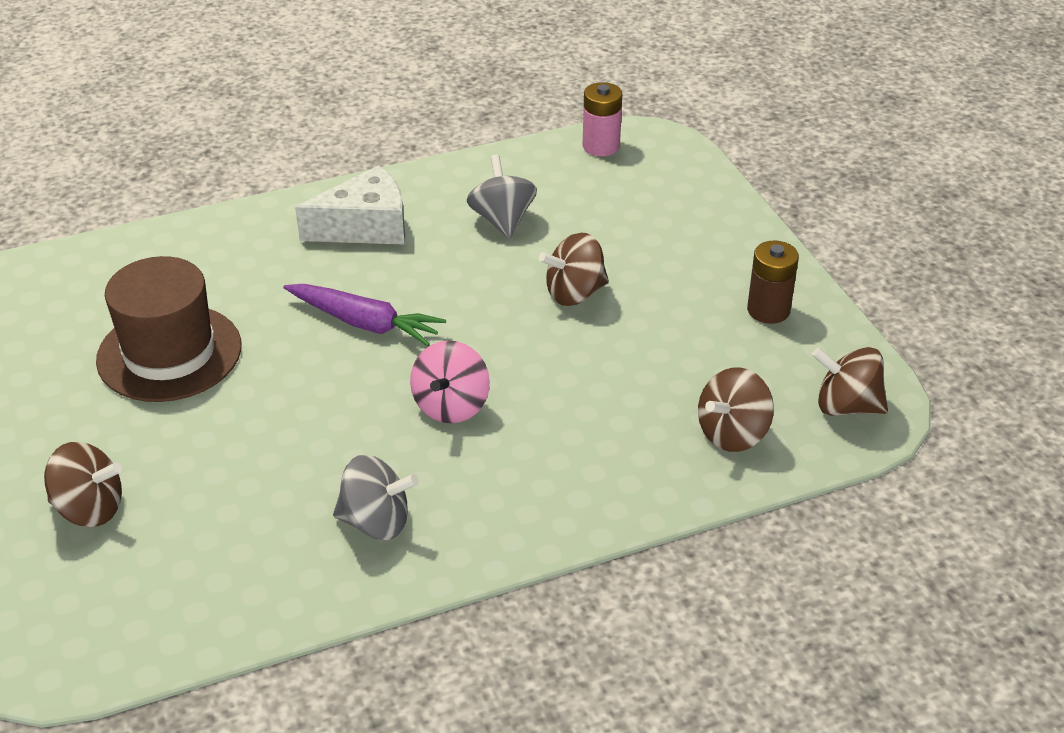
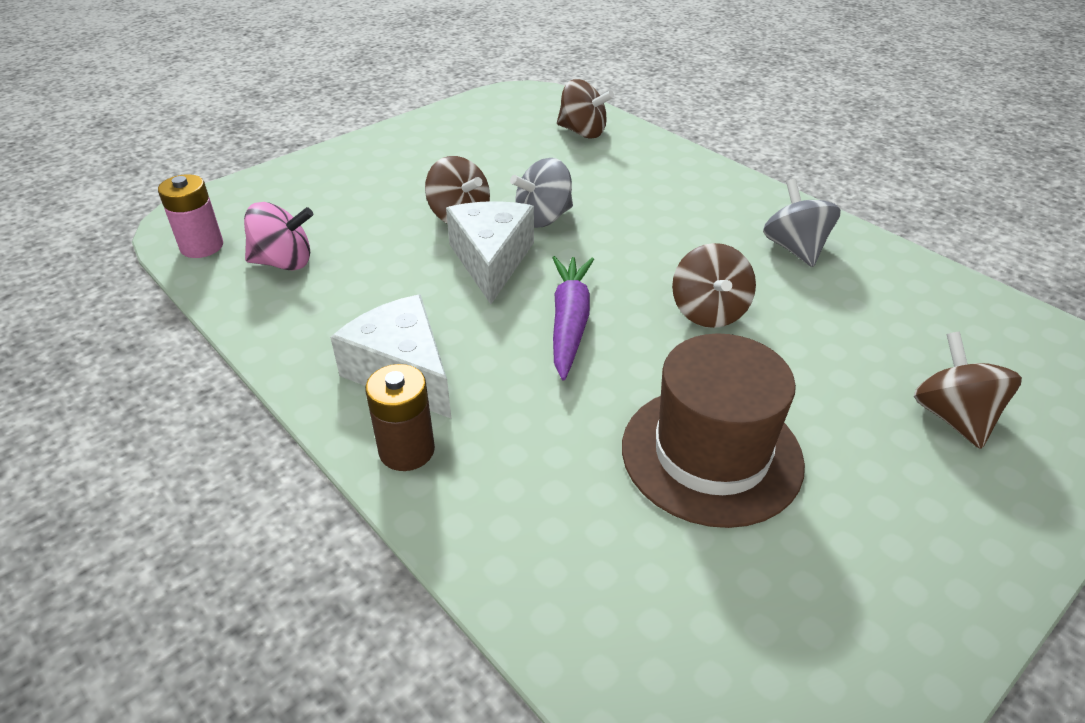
camera: 110 degrees left, 0 degrees up
pink spinning top [410,341,490,423] -> pink spinning top moved to [244,202,313,270]
grey spinning top [467,155,537,239] -> grey spinning top moved to [510,158,573,228]
brown battery [747,241,799,324] -> brown battery moved to [365,364,435,471]
brown spinning top [812,347,888,416] -> brown spinning top moved to [672,243,756,328]
none -> white cheese [446,201,534,304]

